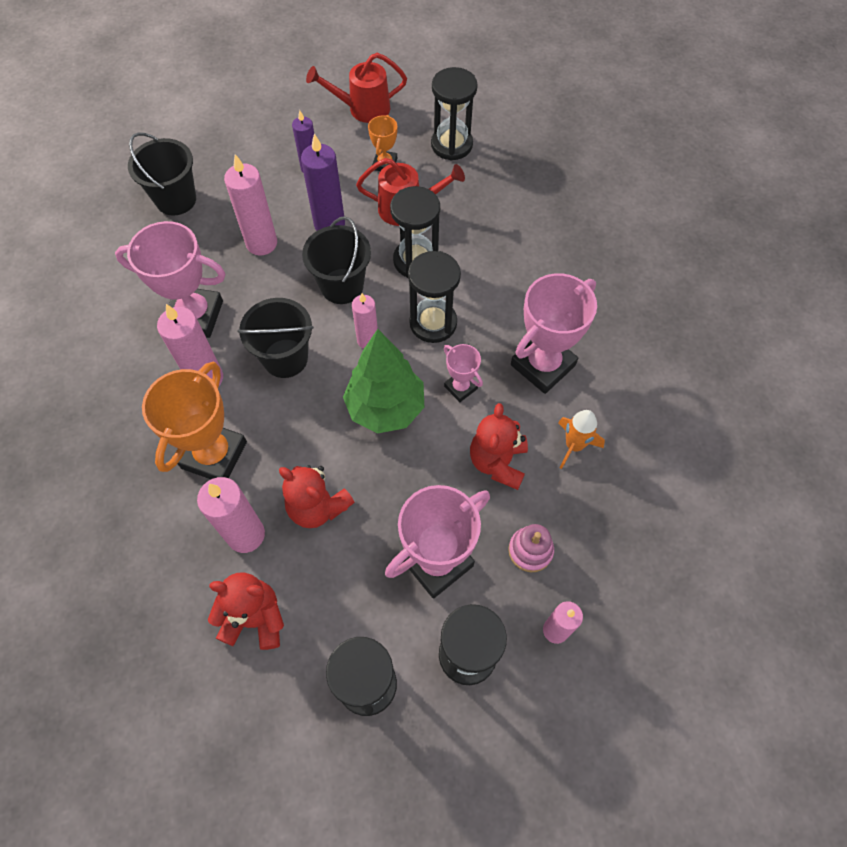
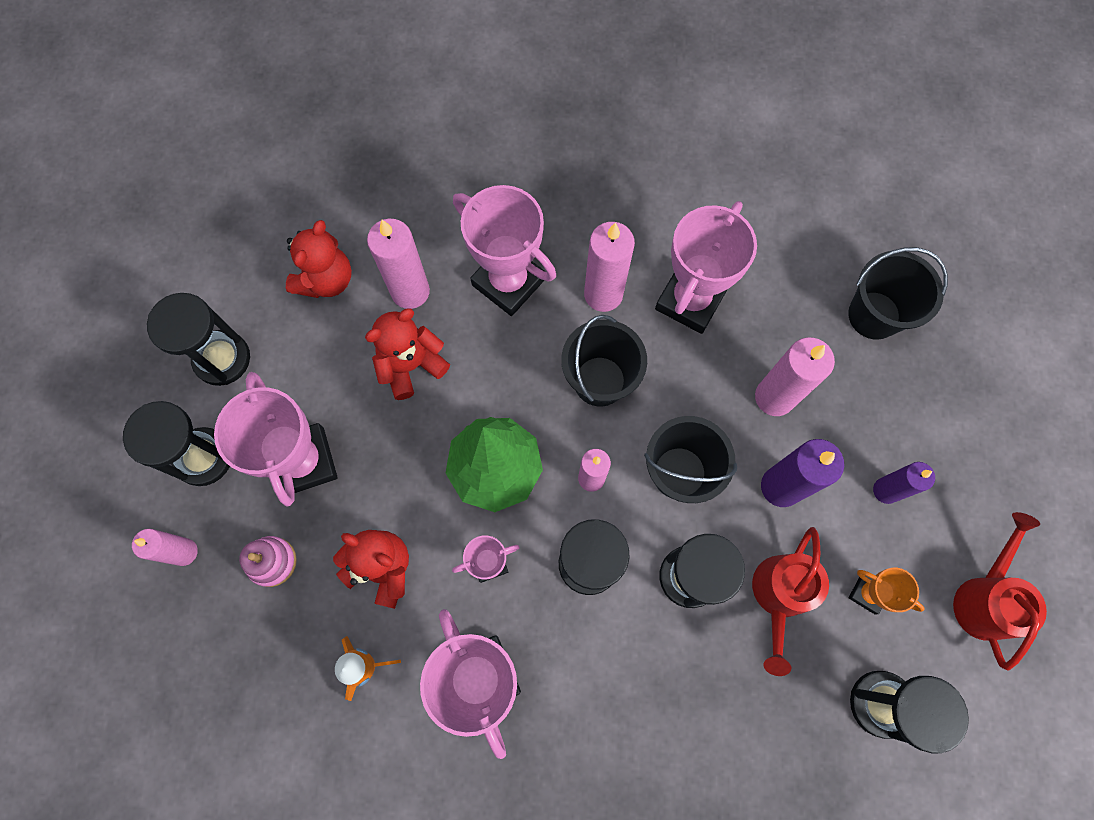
camera: 110 degrees right, 10 degrees up
orange trophy [142,362,247,479] -> pink trophy [453,185,556,316]

